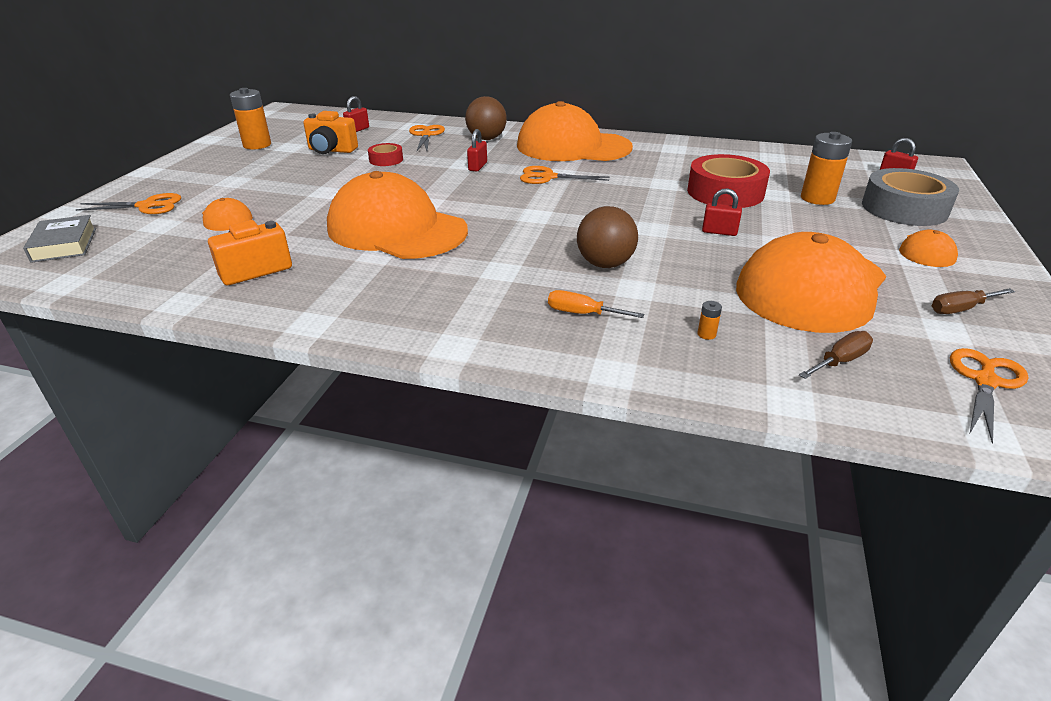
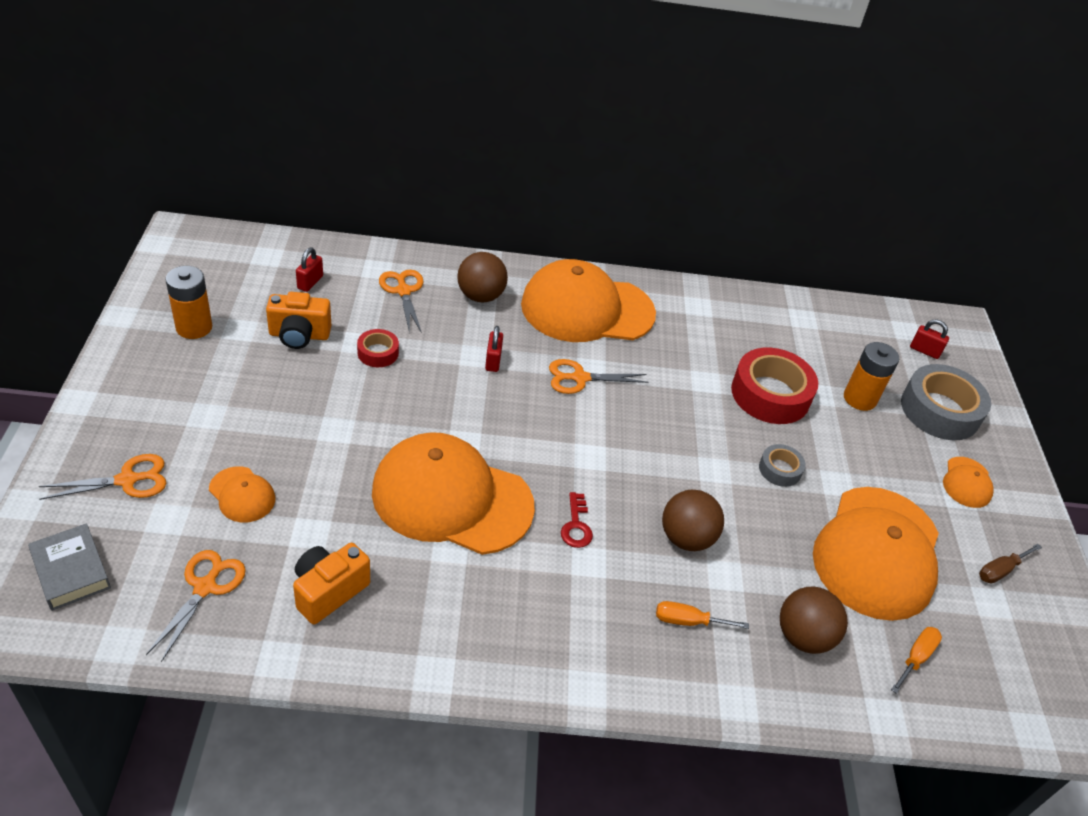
camera: 20 degrees left, 10 degrees up
orange battery [697,301,722,340] -> brown ball [780,587,848,654]
red padlock [702,188,742,236] -> grey tape [759,444,806,487]
brown screwdriver [799,331,873,379] -> orange screwdriver [891,627,942,694]
orange scissors [950,348,1028,443] -> orange scissors moved to [146,550,246,662]
none -> red key [561,492,593,548]

